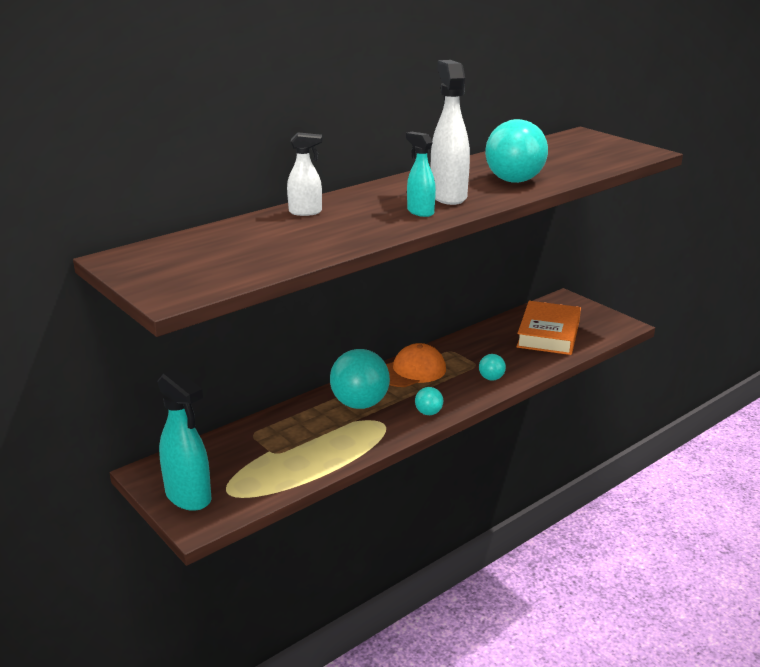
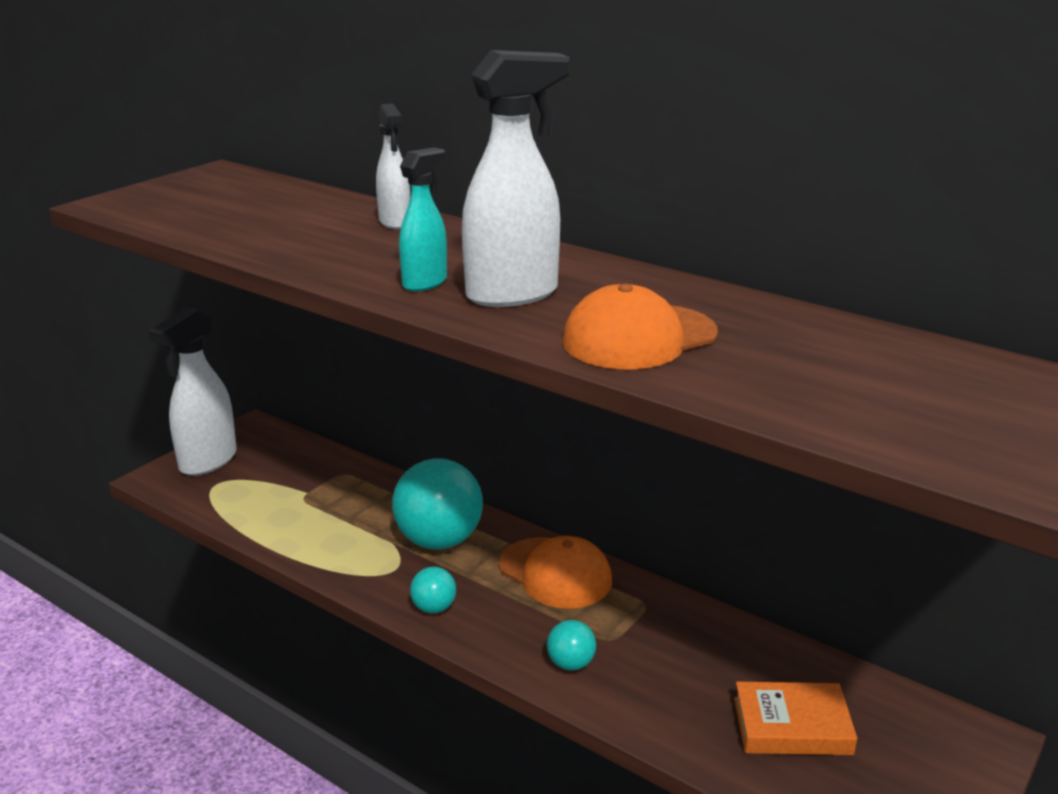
camera: 75 degrees right, 0 degrees up
turquoise spray bottle [157,369,212,511] -> white spray bottle [149,307,237,476]
turquoise ball [485,119,548,183] -> orange cap [562,284,718,370]
orange book [516,301,581,355] -> orange book [734,682,857,755], size x0.66

